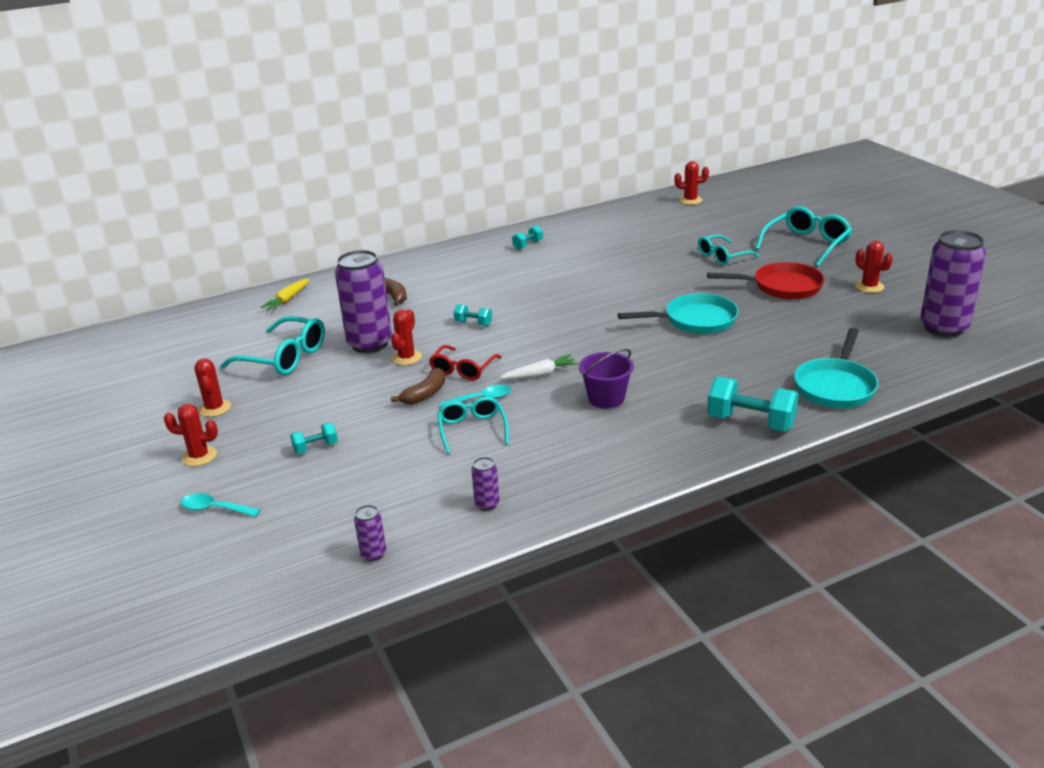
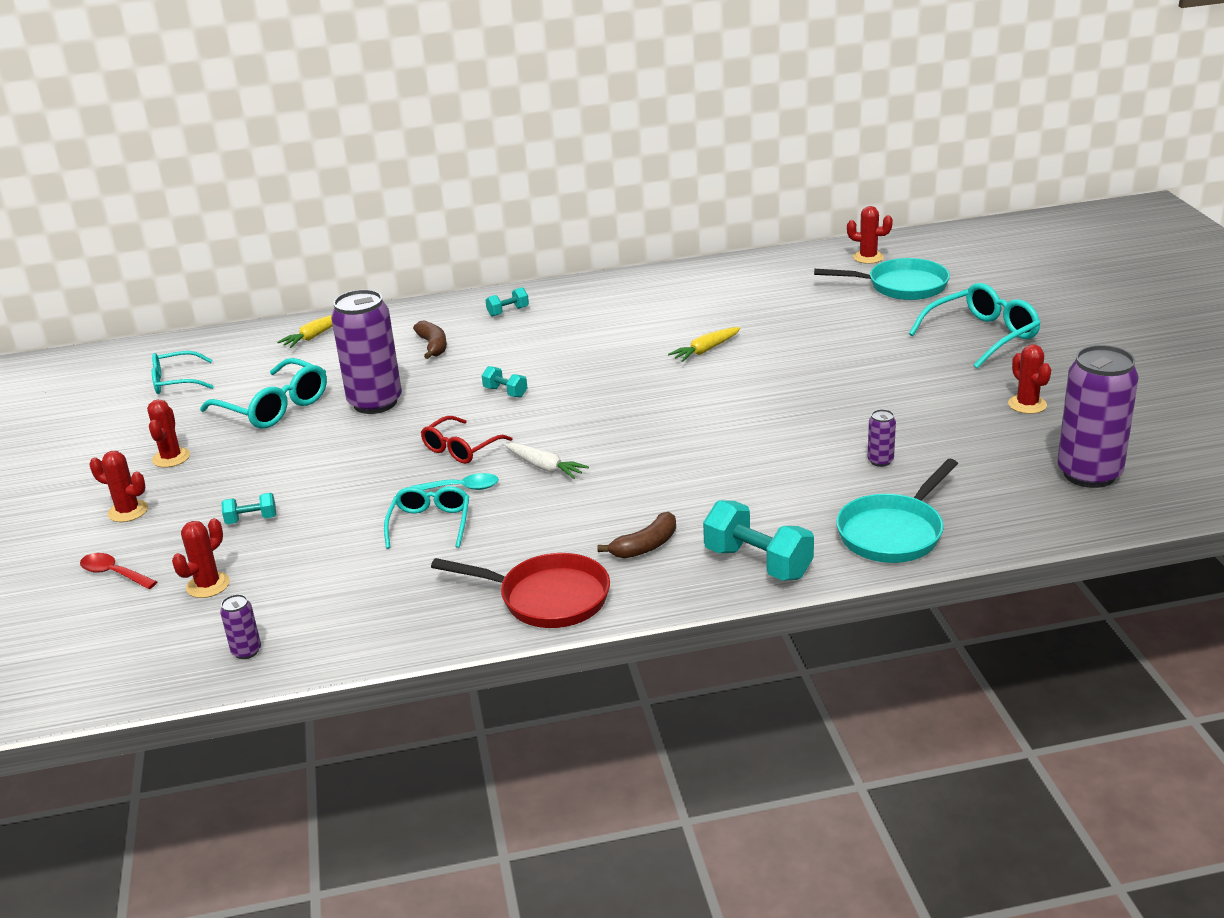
camera: 15 degrees right, 0 degrees up
turquoise spoon [181,493,260,517] -> red spoon [80,553,157,589]
red cactus [391,309,422,365] -> red cactus moved to [172,518,230,598]
brown banana [391,367,445,405] -> brown banana moved to [597,512,676,559]
purple can [471,457,500,511] -> purple can moved to [867,409,896,467]
white carrot [499,355,578,380] -> white carrot turned 45 degrees clockwise [504,443,589,479]
turquoise dumbbell [512,225,543,250] -> turquoise dumbbell moved to [485,287,529,317]
purple bucket [579,349,634,409] -> none
turquoise pan [618,293,739,334] -> turquoise pan moved to [814,258,950,300]
turquoise glasses [698,234,760,265] -> turquoise glasses moved to [152,351,214,394]
red pan [707,262,825,299] -> red pan moved to [431,553,610,628]
none -> yellow carrot [668,327,741,362]

